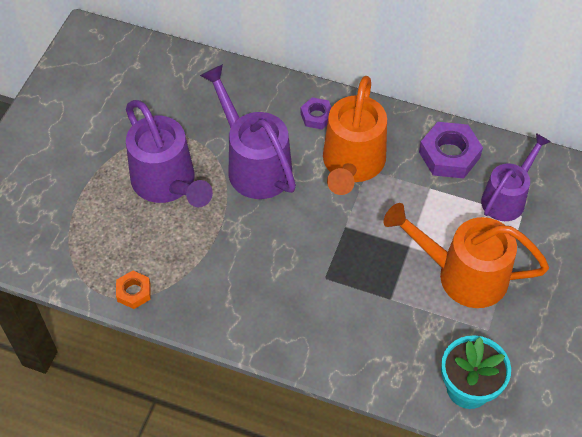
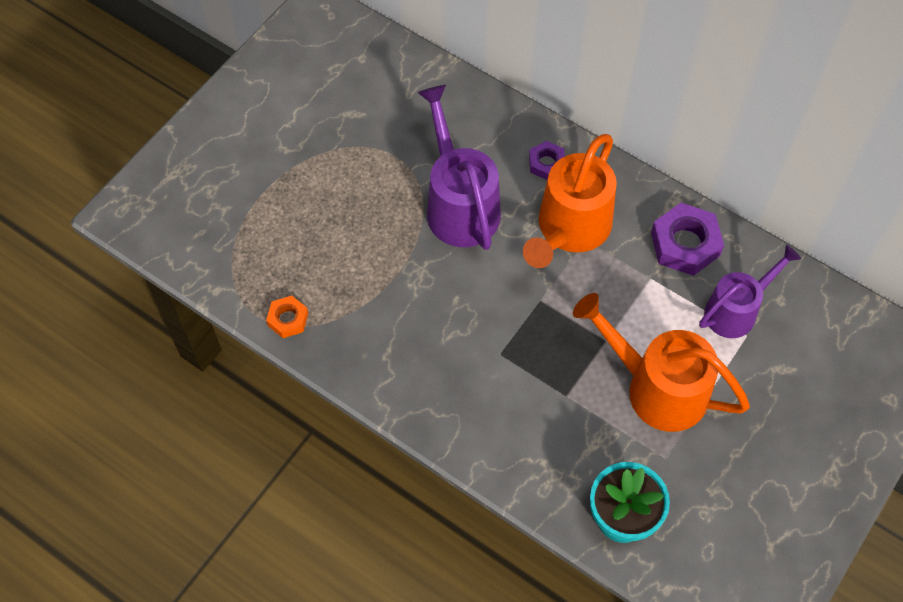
camera: 15 degrees right, 5 degrees up
purple watering can [126,100,213,207] -> none

